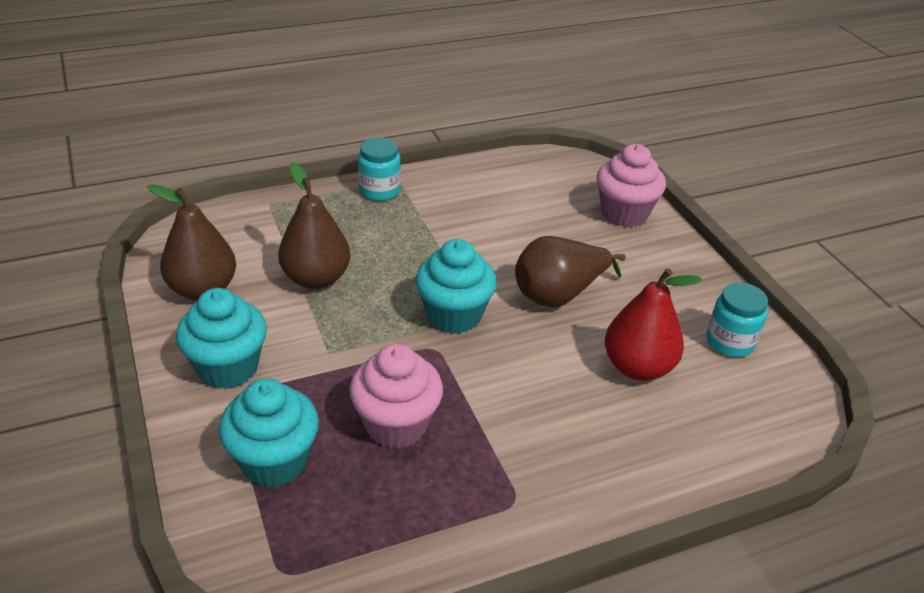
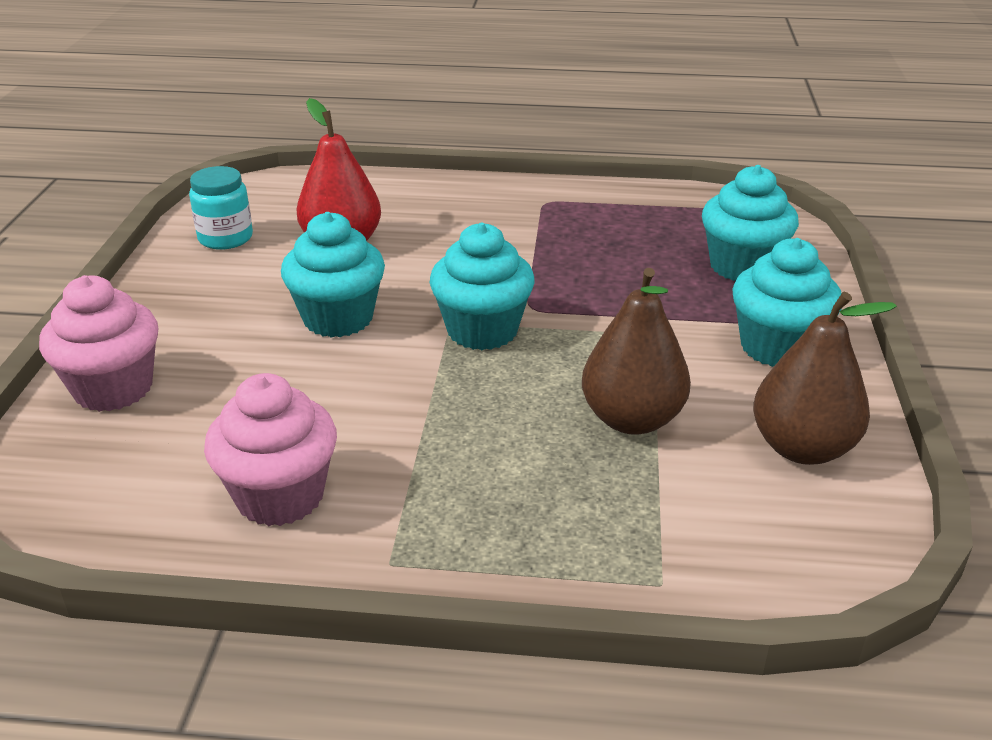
camera: 150 degrees left, 5 degrees down
pink cupcake [349,344,443,449] -> pink cupcake moved to [204,373,337,526]
turquoise jar [358,138,401,201] -> none
brown pear [515,236,626,307] -> turquoise cupcake [281,212,385,338]

